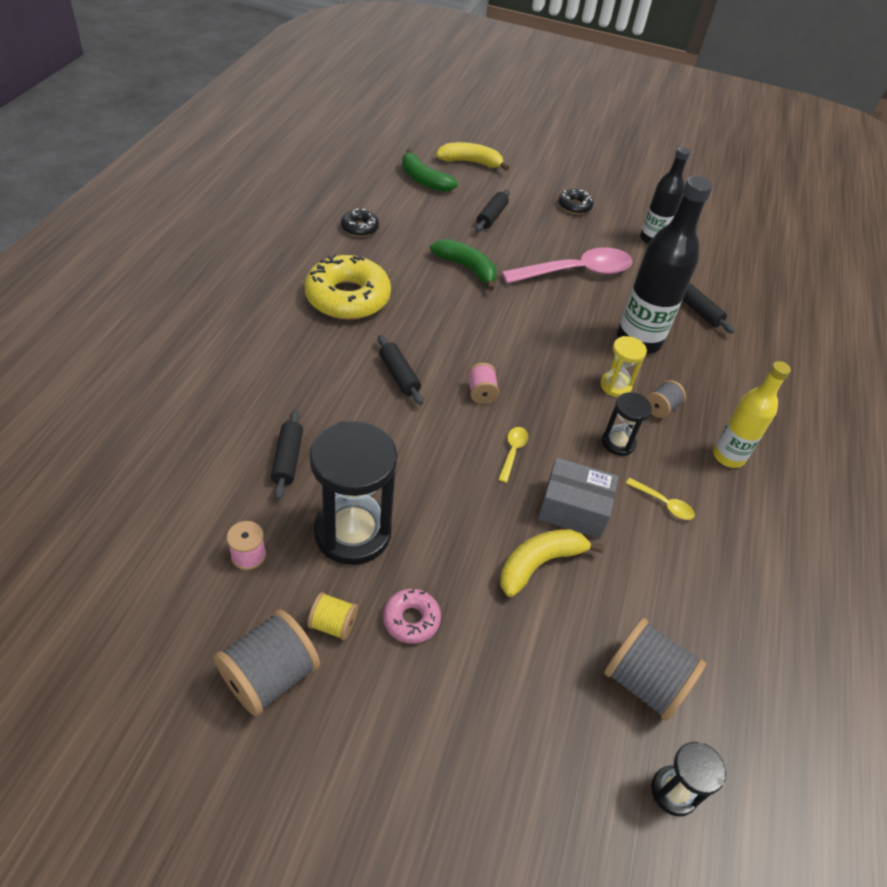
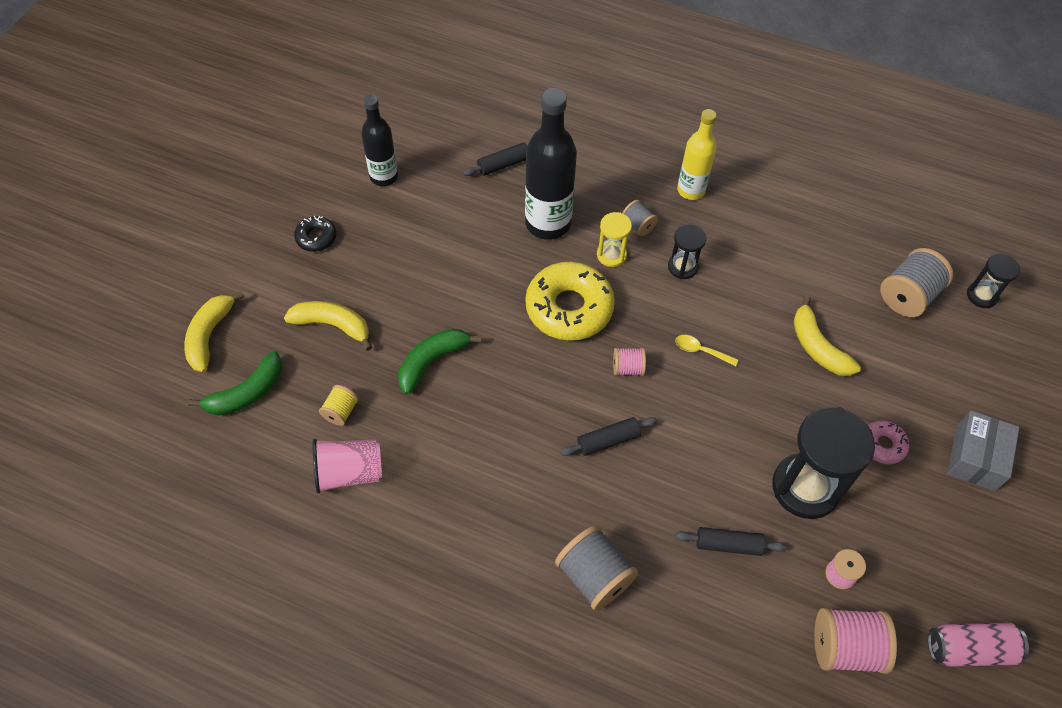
camera: 80 degrees left, 10 degrees up
grey spool [214,609,320,716] -> grey spool moved to [555,525,638,611]
yellow donut [304,254,391,320] -> yellow donut moved to [526,262,615,341]
yellow spool [307,592,358,640] -> yellow spool moved to [319,385,359,426]
black donut [341,208,379,237] -> pink cup [313,439,382,494]
black rolling pin [475,190,510,232] -> yellow banana [284,301,372,351]
pink spoon [501,247,633,284] -> none
grey box [538,458,619,538] -> grey box moved to [947,410,1020,491]
yellow spoon [626,478,695,520] -> none
none -> pink spool [814,608,897,674]
none -> pink can [928,623,1029,667]

